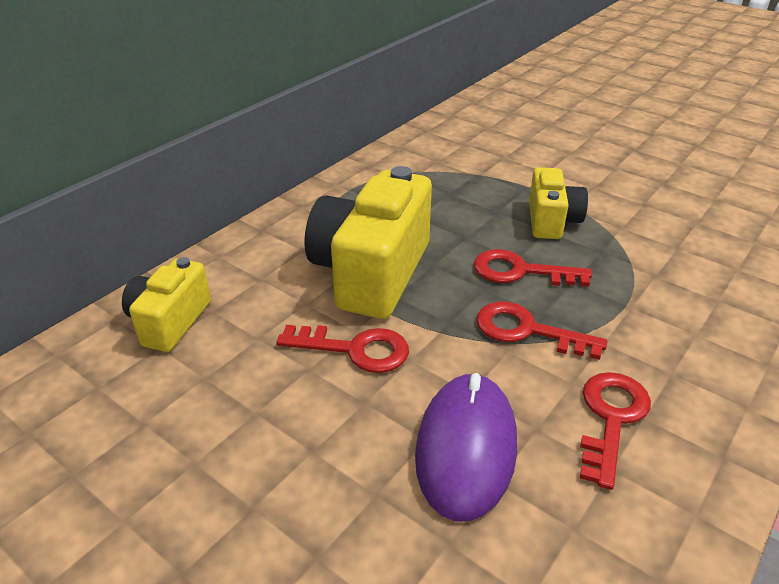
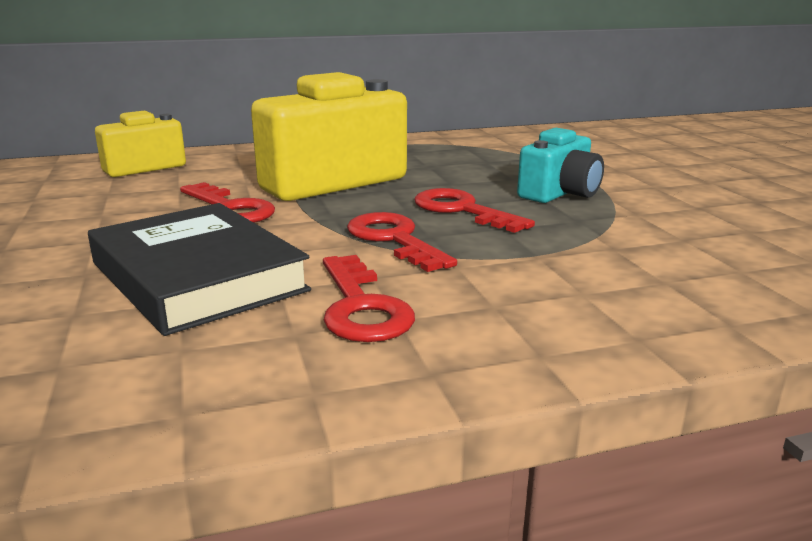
camera: 35 degrees right, 15 degrees down
purple mouse [415,373,517,522] -> black book [88,203,311,336]
yellow camera [529,167,588,239] -> turquoise camera [517,128,604,203]
red key [580,372,651,490] -> red key turned 105 degrees clockwise [323,255,415,342]

